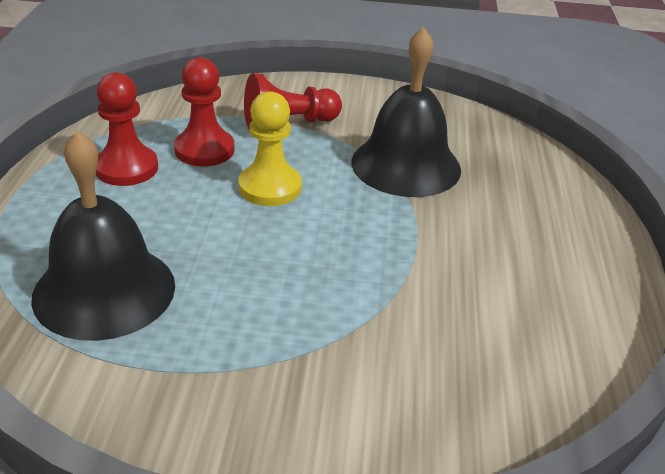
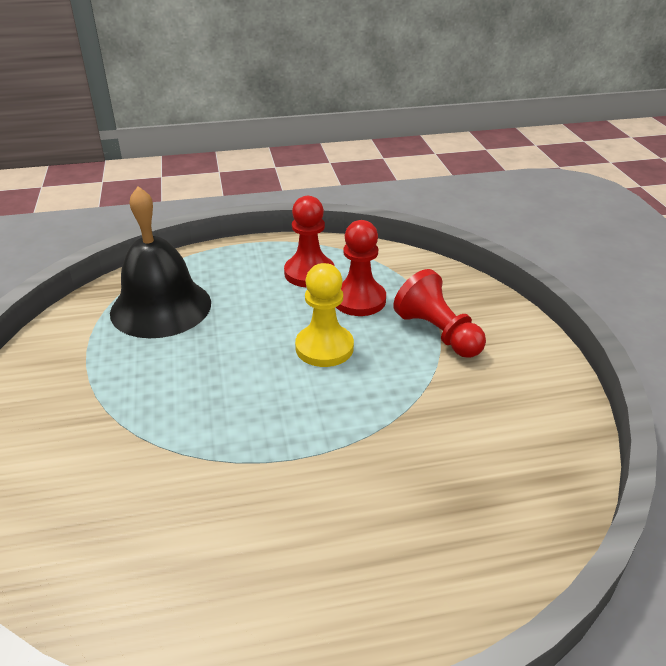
camera: 75 degrees right, 0 degrees up
black bell [352,27,461,197] -> none

